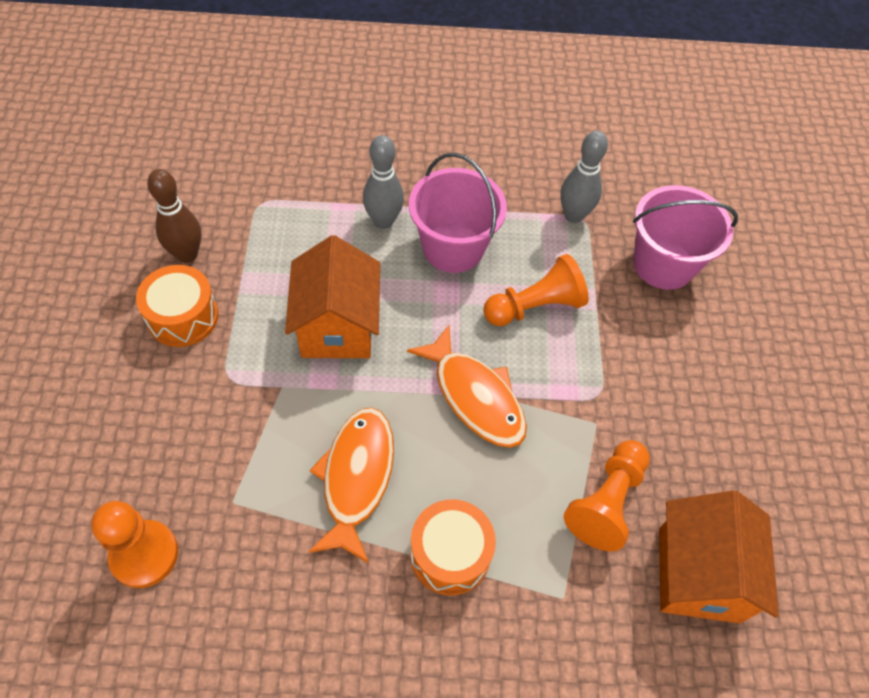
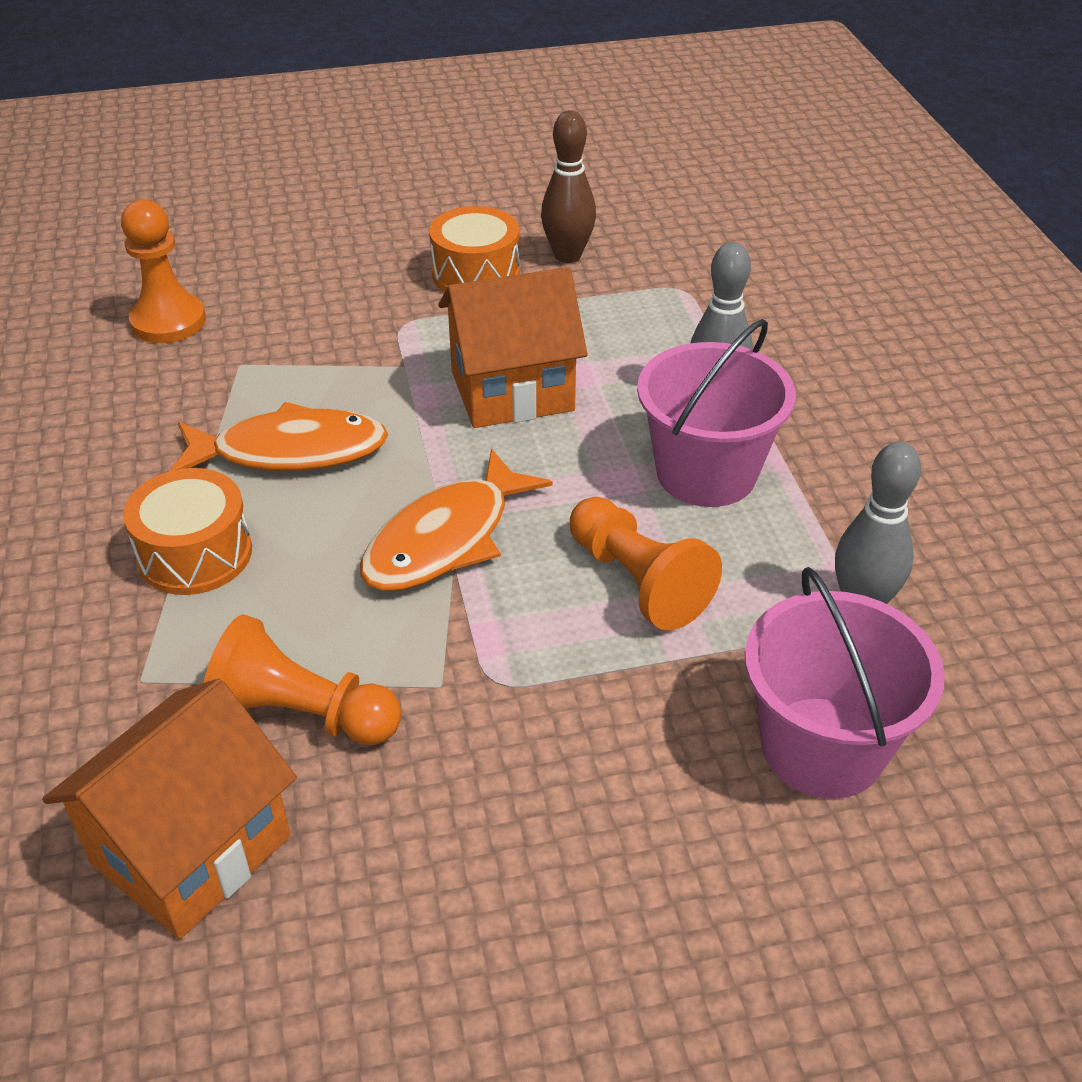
camera: 80 degrees right, 15 degrees down
orange house [659,490,779,623] -> orange house turned 45 degrees counterclockwise [42,679,297,939]

